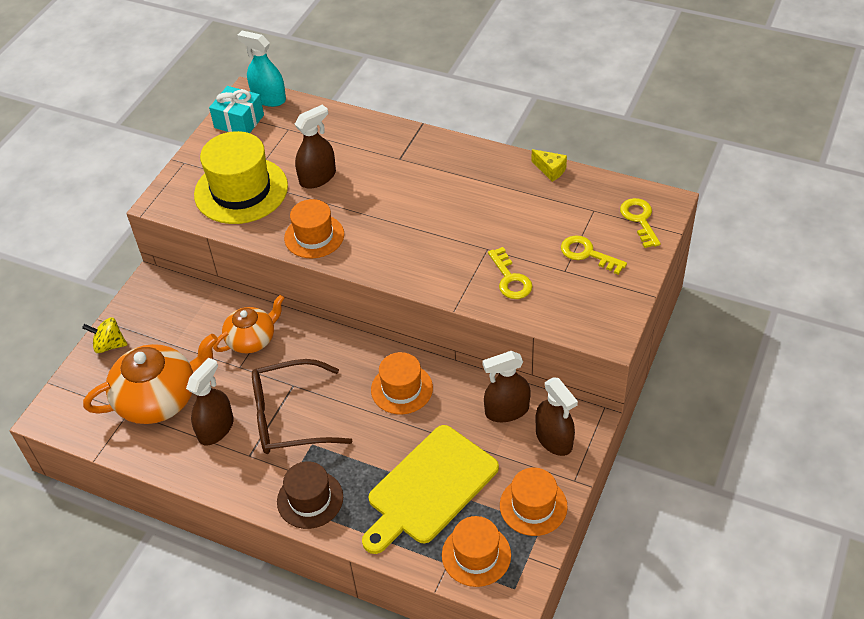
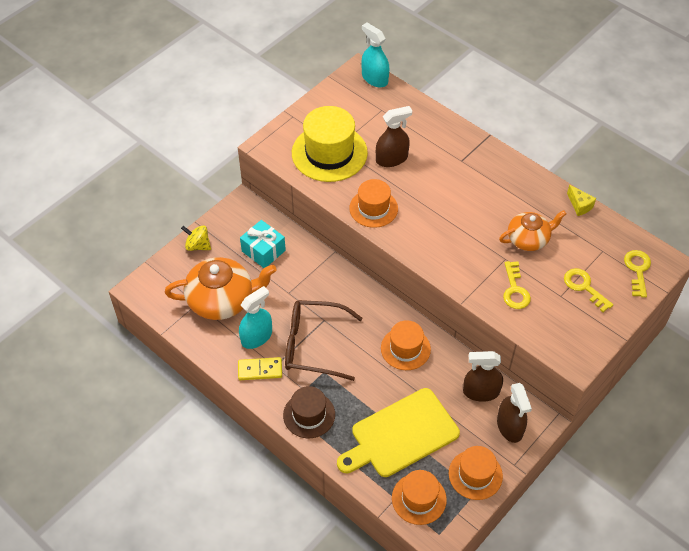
camera: 15 degrees right, 5 degrees up
brown spray bottle [186,358,234,445] -> turquoise spray bottle [239,286,272,349]
turquoise gift [209,86,264,133] -> turquoise gift moved to [240,220,286,268]
orange teapot [213,295,284,353] -> orange teapot moved to [499,210,567,251]
none -> yellow domino [238,357,282,380]

